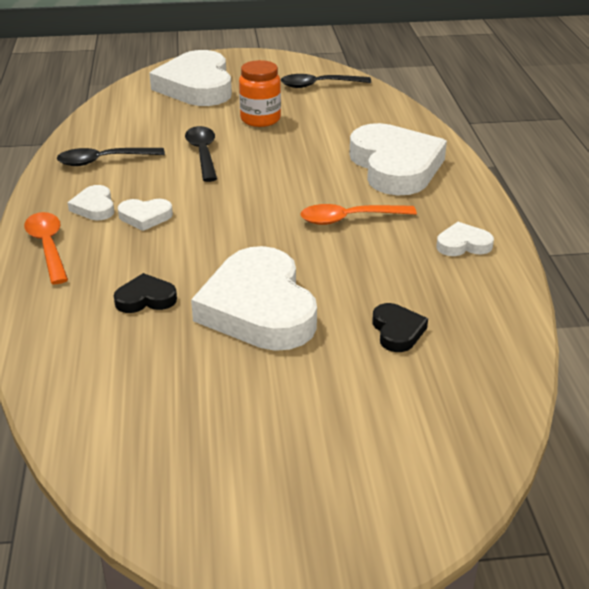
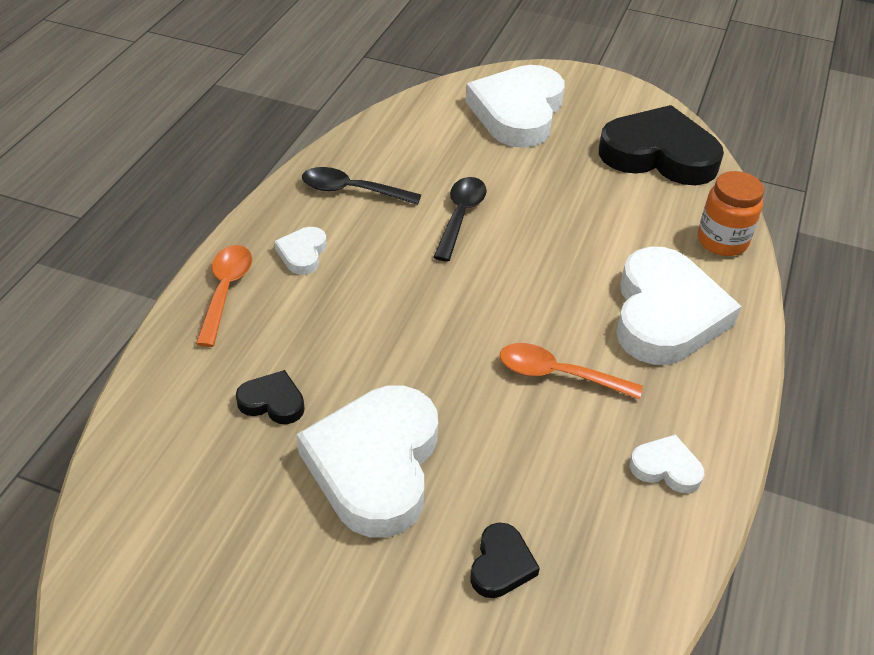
camera: 25 degrees right, 10 degrees up
white heart [118,199,173,231] -> none
orange jar [239,60,281,127] -> orange jar moved to [698,171,764,256]
black spoon [281,74,371,88] -> black heart [599,105,724,185]

